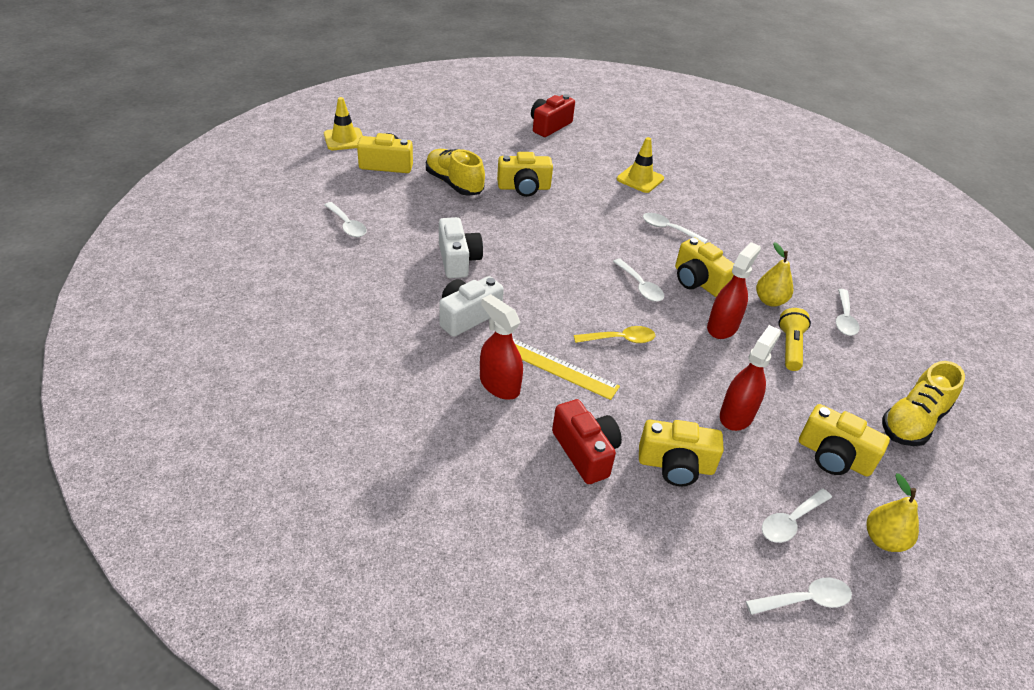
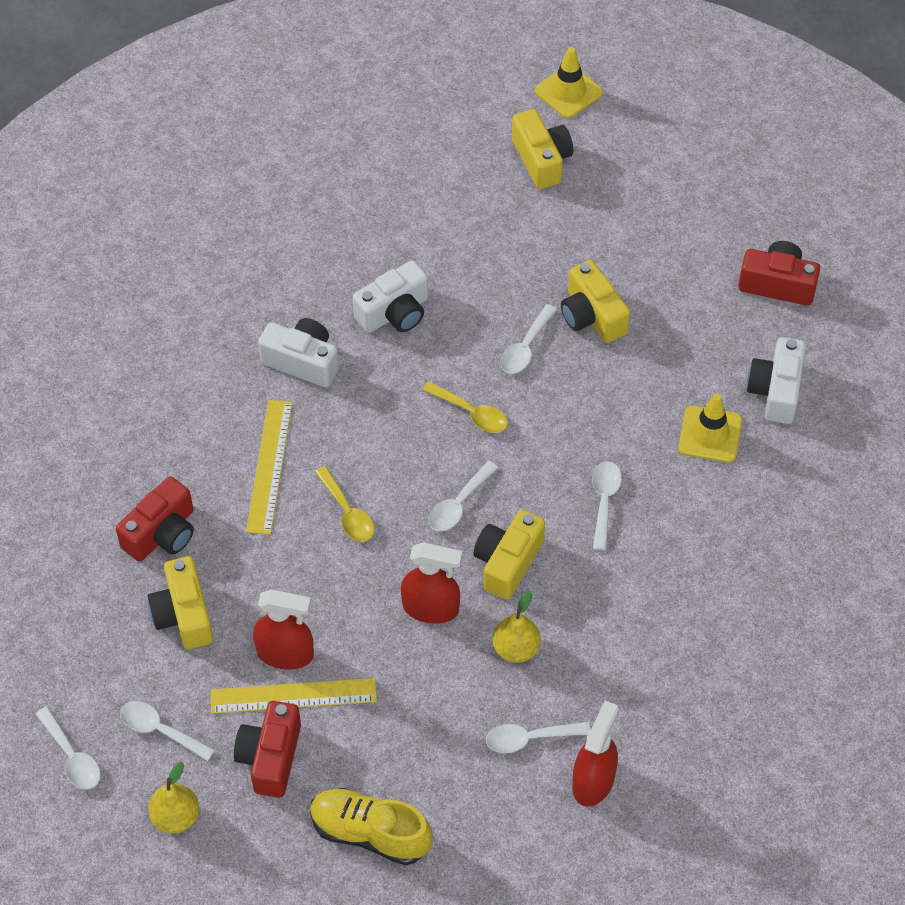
camera: 70 degrees right, 15 degrees up
white spoon [324,202,367,237] -> white spoon moved to [500,304,557,374]
yellow shoe [426,149,485,196] -> none
red spray bottle [480,294,523,400] -> red spray bottle moved to [573,701,619,807]
yellow flashlight [778,308,811,371] -> none
yellow camera [799,404,890,477] -> red camera [234,701,301,798]
none -> yellow ruler [211,678,377,714]
none -> yellow spoon [422,381,508,433]
none -> white camera [747,337,806,424]

